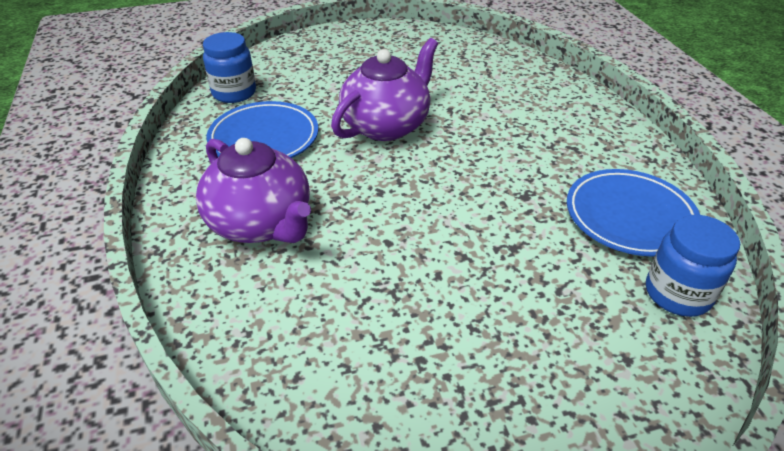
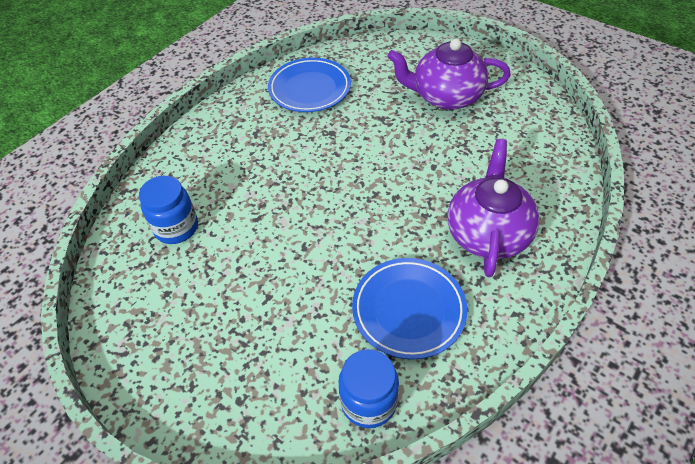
camera: 125 degrees left, 10 degrees up
purple teapot [331,38,438,141] -> purple teapot moved to [387,39,511,110]
blue jar [646,215,740,317] -> blue jar moved to [139,176,198,244]

